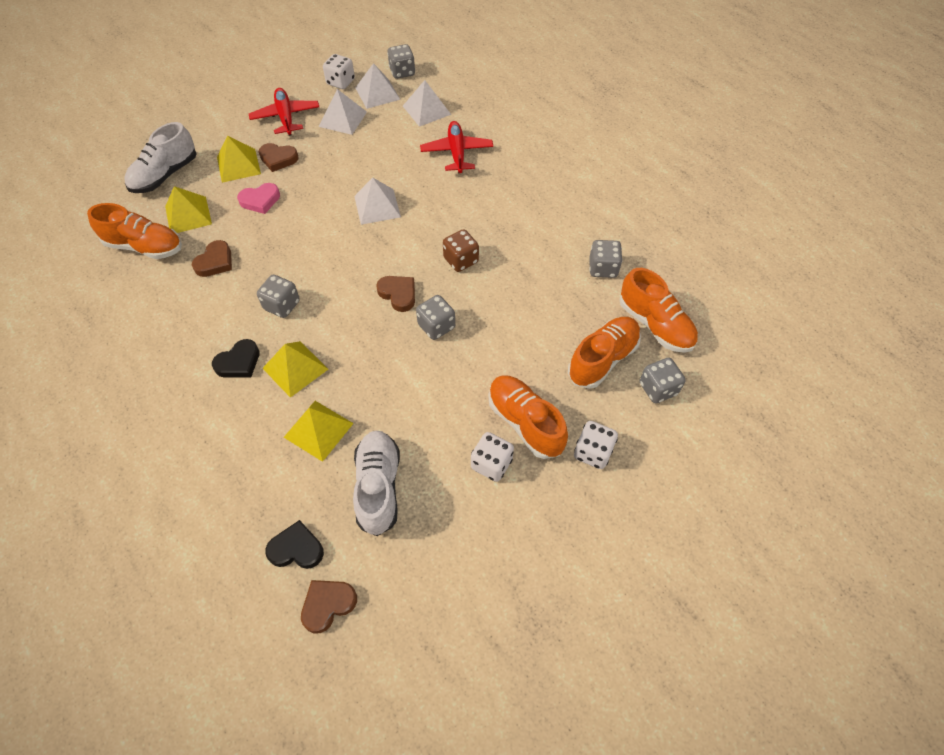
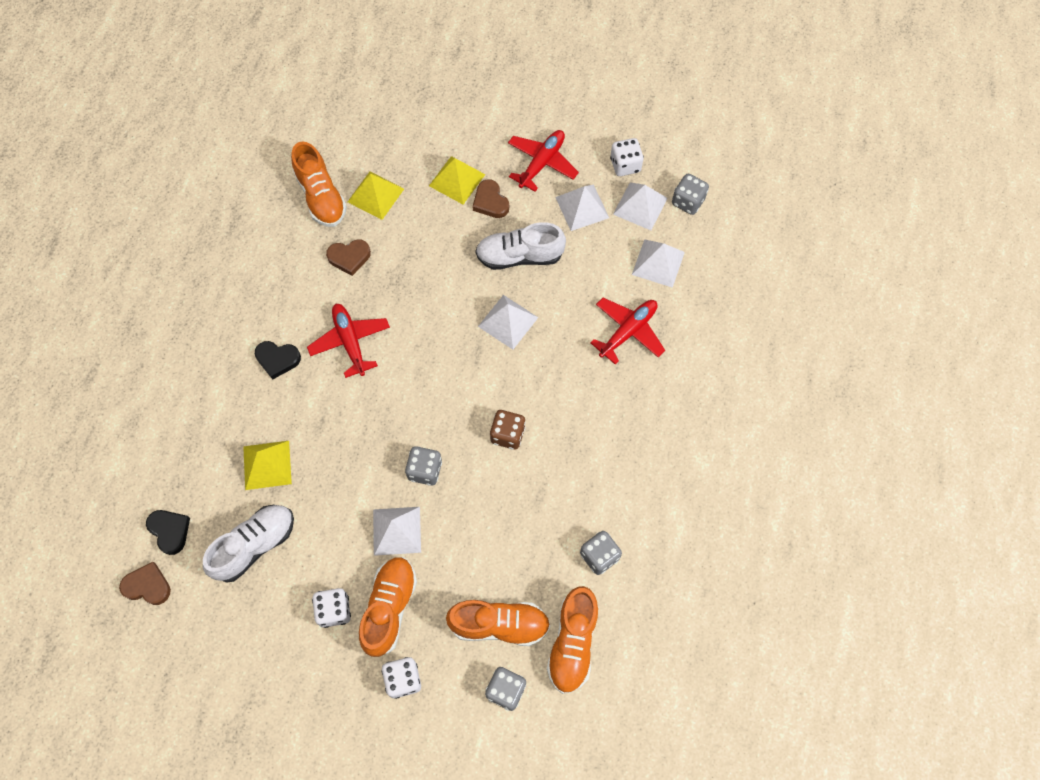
camera: 50 degrees right, 10 degrees up
white shoe [125,122,197,193] -> white shoe moved to [475,222,566,270]
pink heart [237,183,280,214] -> none
grey dice [257,275,300,318] -> red plane [307,304,390,378]
yellow pyramid [263,341,328,398] -> none
brown heart [376,276,415,312] -> none
none -> white pyramid [373,507,421,556]

